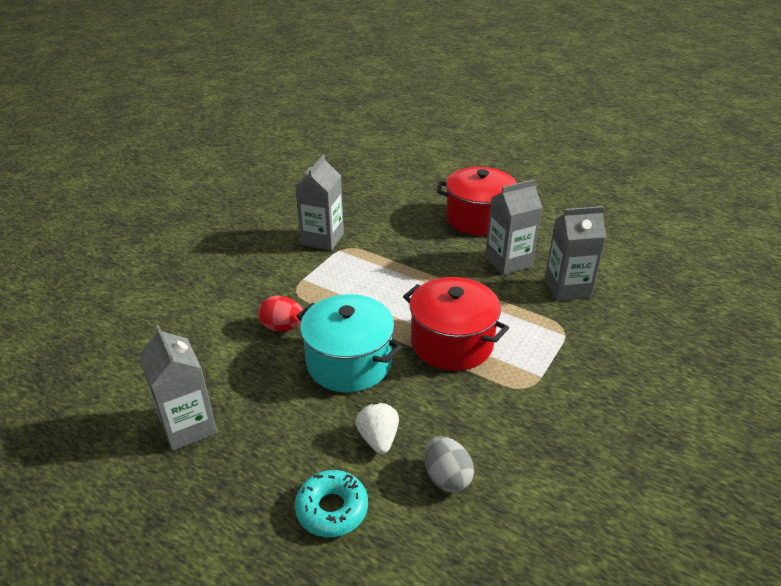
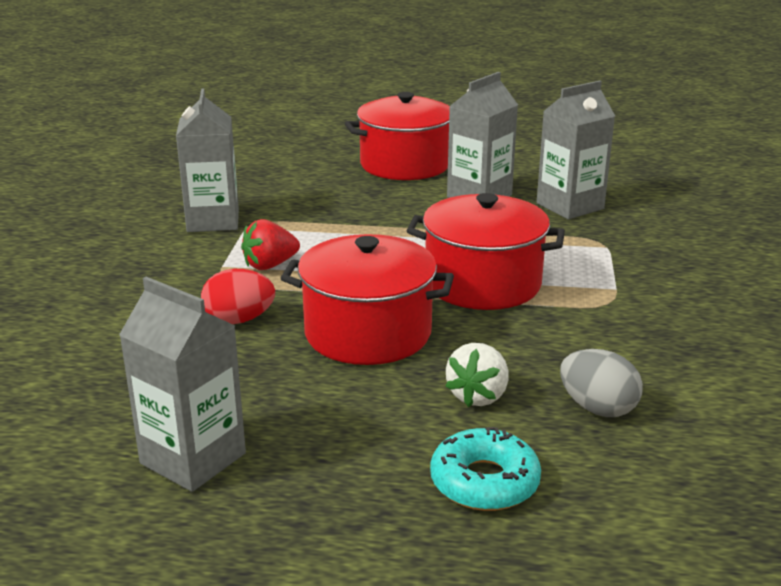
camera: 25 degrees left, 10 degrees down
turquoise pot [296,294,402,392] -> red pot [281,234,454,365]
white strawberry [356,402,399,454] -> white strawberry turned 120 degrees counterclockwise [445,343,509,407]
none -> red strawberry [241,219,300,270]

